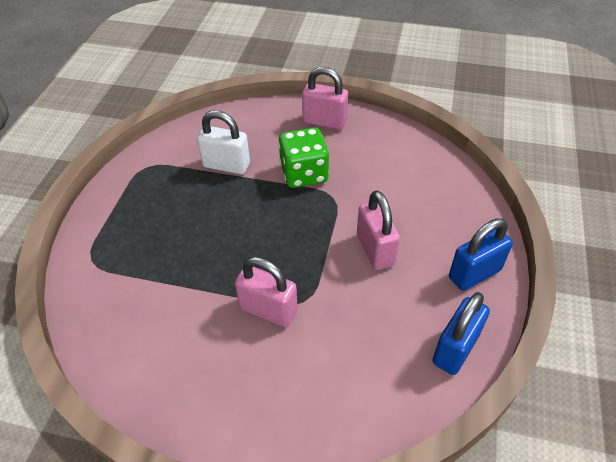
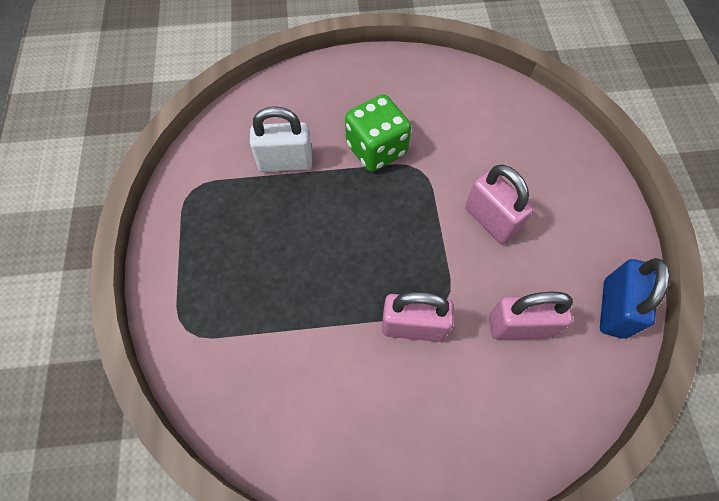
camera: 20 degrees left, 15 degrees up
pink padlock [302,67,348,130] -> pink padlock moved to [489,292,573,340]
blue padlock [449,218,513,291] -> none

